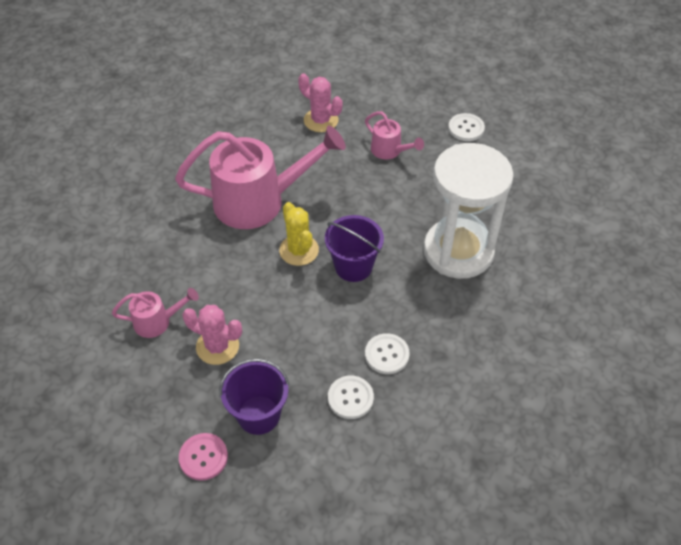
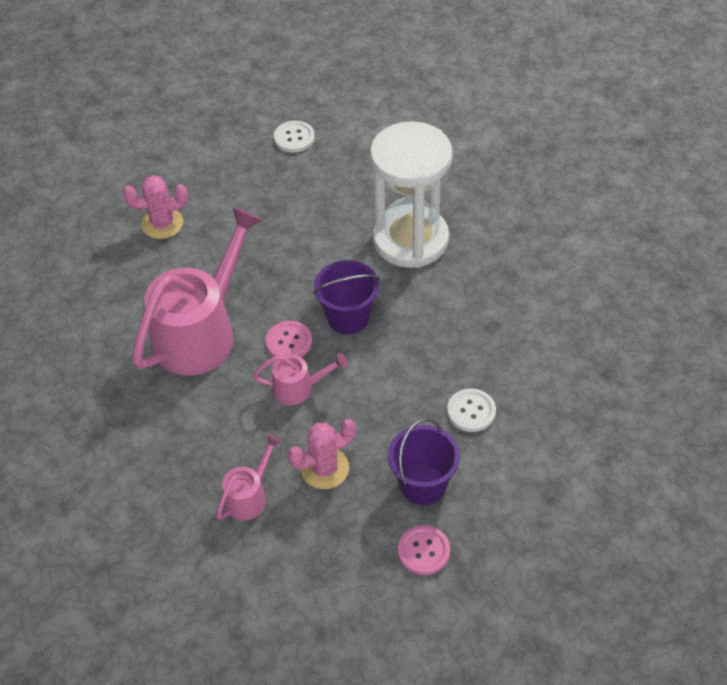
camera: 45 degrees left, 0 degrees up
yellow cactus [279,202,319,266] -> pink button [266,321,312,357]
pink watering can [365,111,424,159] -> pink watering can moved to [253,353,348,405]
white button [365,333,410,374] -> none

